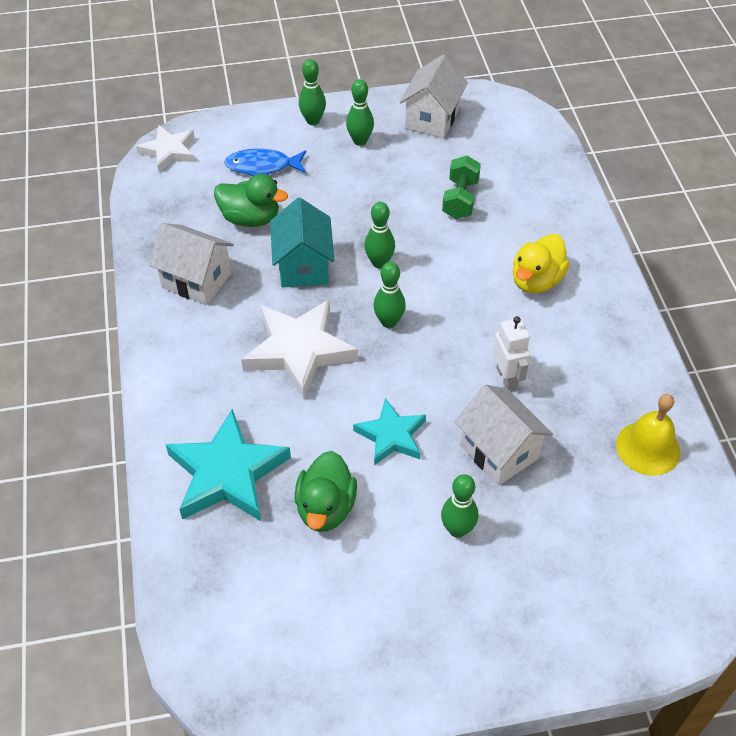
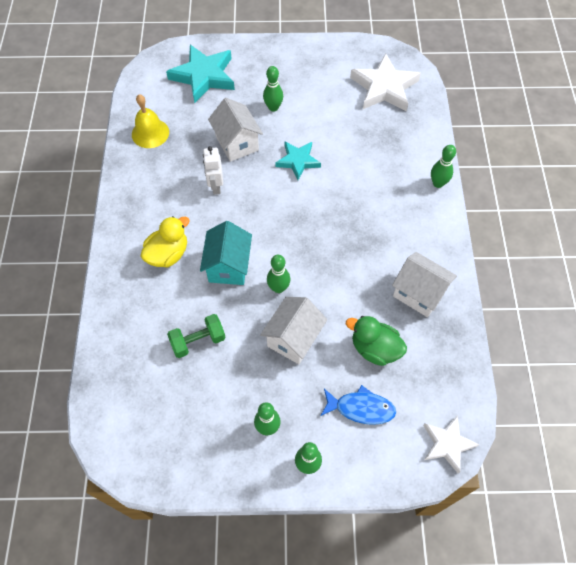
camera: 170 degrees left, 10 degrees up
turquoise star [165,409,291,521] -> turquoise star moved to [166,45,235,103]
white star [241,299,358,399] -> white star moved to [350,53,421,112]
turquoise house [270,198,335,288] -> turquoise house moved to [200,221,252,285]
green duck [294,451,357,532] -> none
green bowling pin [373,262,406,328] -> green bowling pin moved to [431,145,456,188]
white house [399,55,468,138] -> white house moved to [260,297,327,364]
green dumbbell [442,156,481,219] -> green dumbbell turned 45 degrees clockwise [167,314,226,358]

